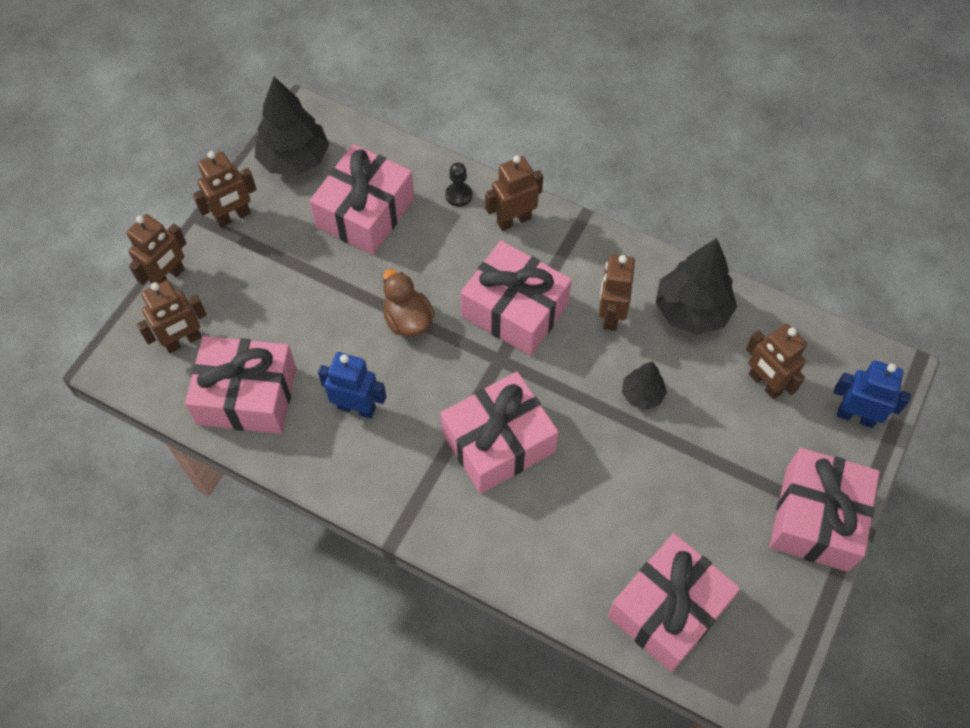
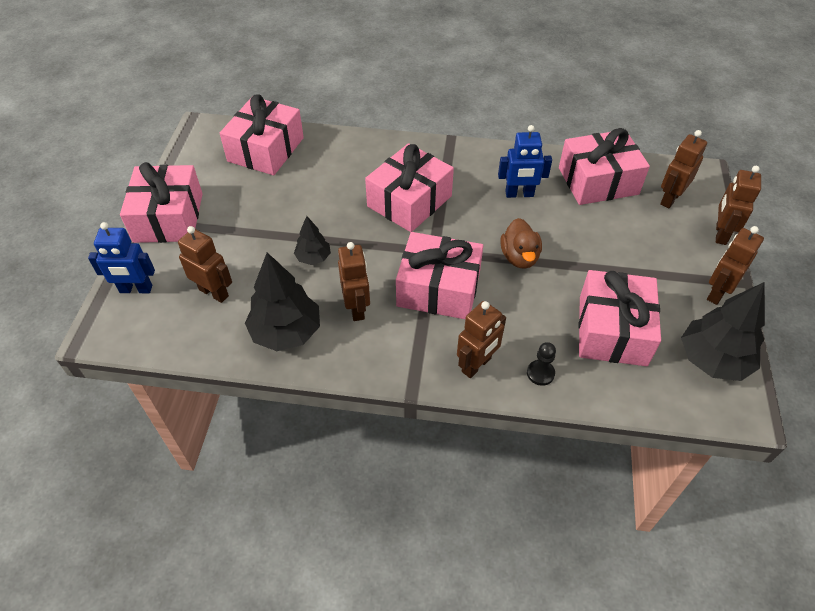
camera: 160 degrees right, 10 degrees down
brown duck [383,269,435,337] -> brown duck turned 45 degrees clockwise [500,218,542,269]

